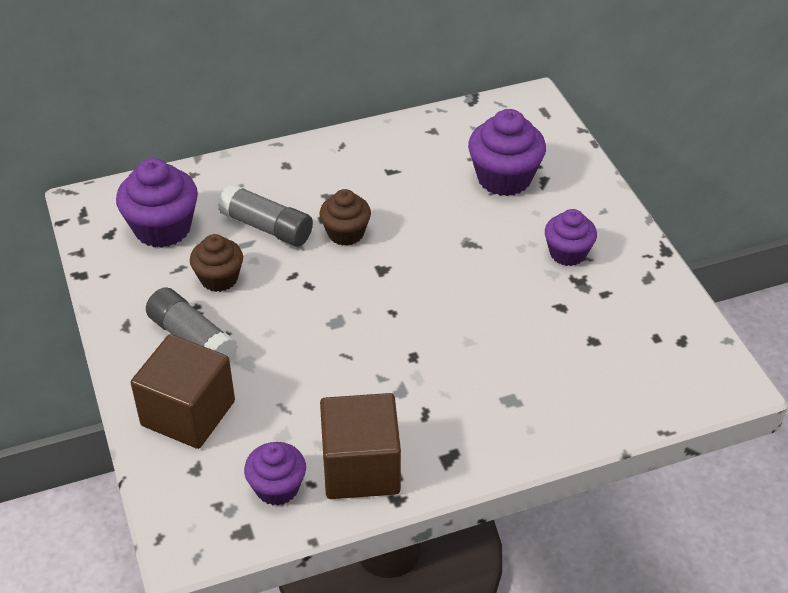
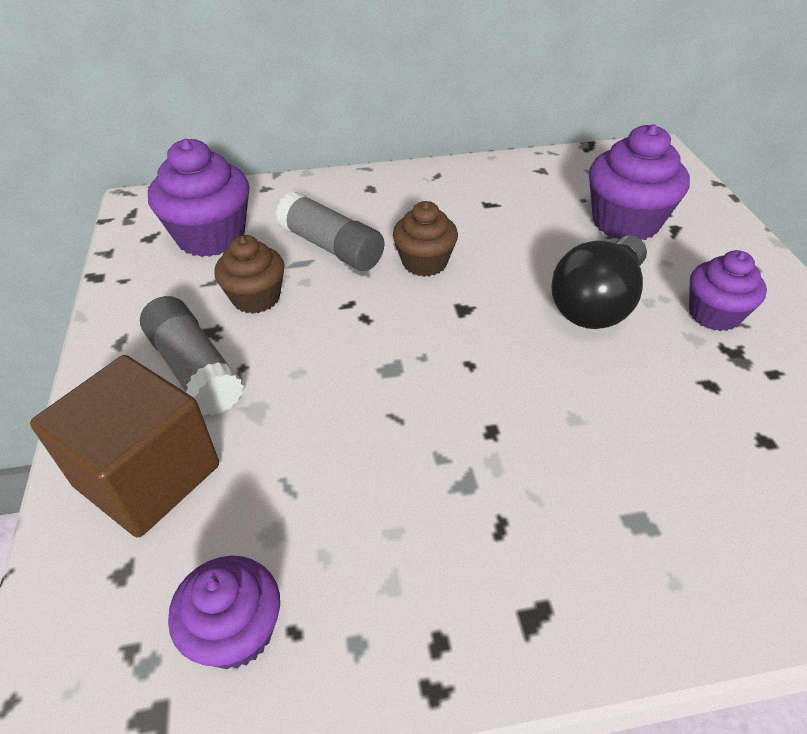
camera: 10 degrees right, 0 degrees up
brown cube [320,393,401,499] -> none
none -> black light bulb [551,236,647,329]

